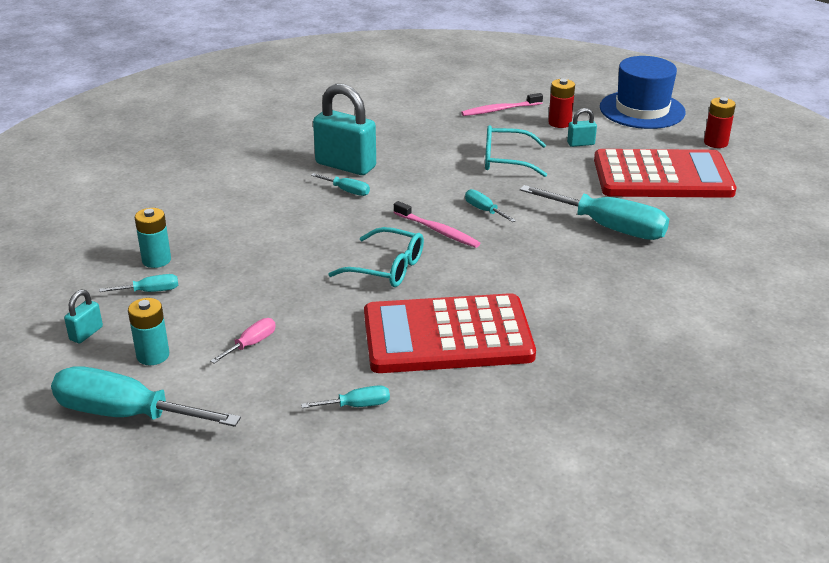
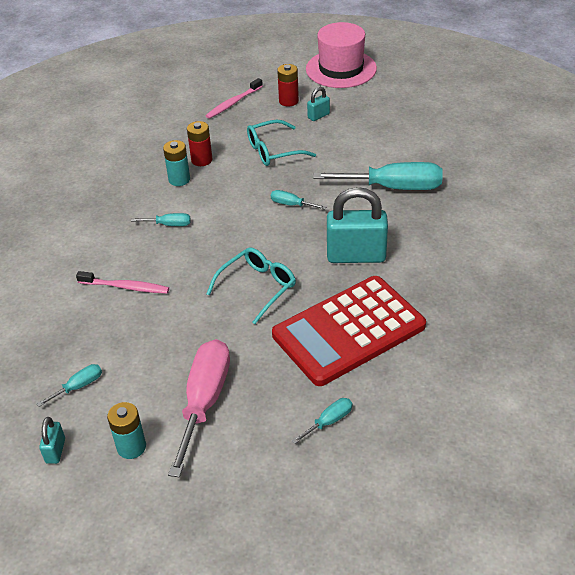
camera: 25 degrees left, 10 degrees up
turquoise screwdriver [51,366,241,427] -> none
turquoise battery [135,208,171,268] -> turquoise battery moved to [163,140,190,186]
pink screwdriver [210,318,276,364] -> pink screwdriver [168,339,230,478], size x2.21
turquoise padlock [313,84,376,175] -> turquoise padlock moved to [327,187,388,263]
turquoise glasses [328,227,424,287] -> turquoise glasses turned 45 degrees counterclockwise [207,247,296,324]
pink toothbrush [393,201,480,248] -> pink toothbrush moved to [76,271,169,294]
red calculator [594,149,736,198] -> none
blue hat [600,56,686,129] -> pink hat [306,22,377,88]
red battery [704,97,736,148] -> red battery moved to [187,121,212,166]

